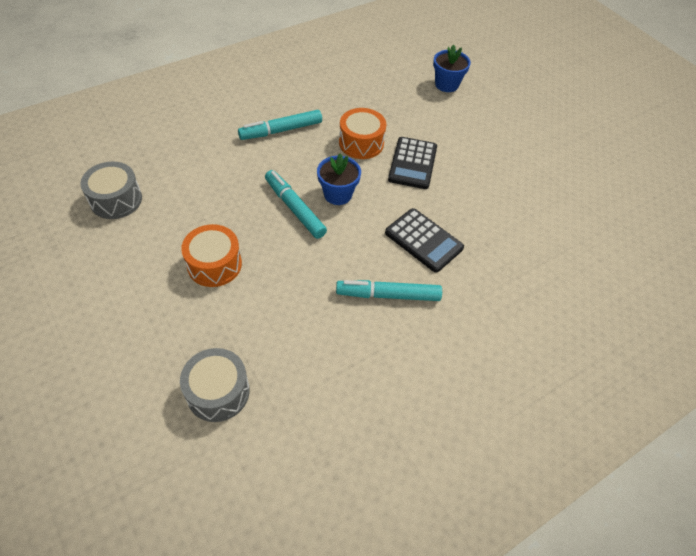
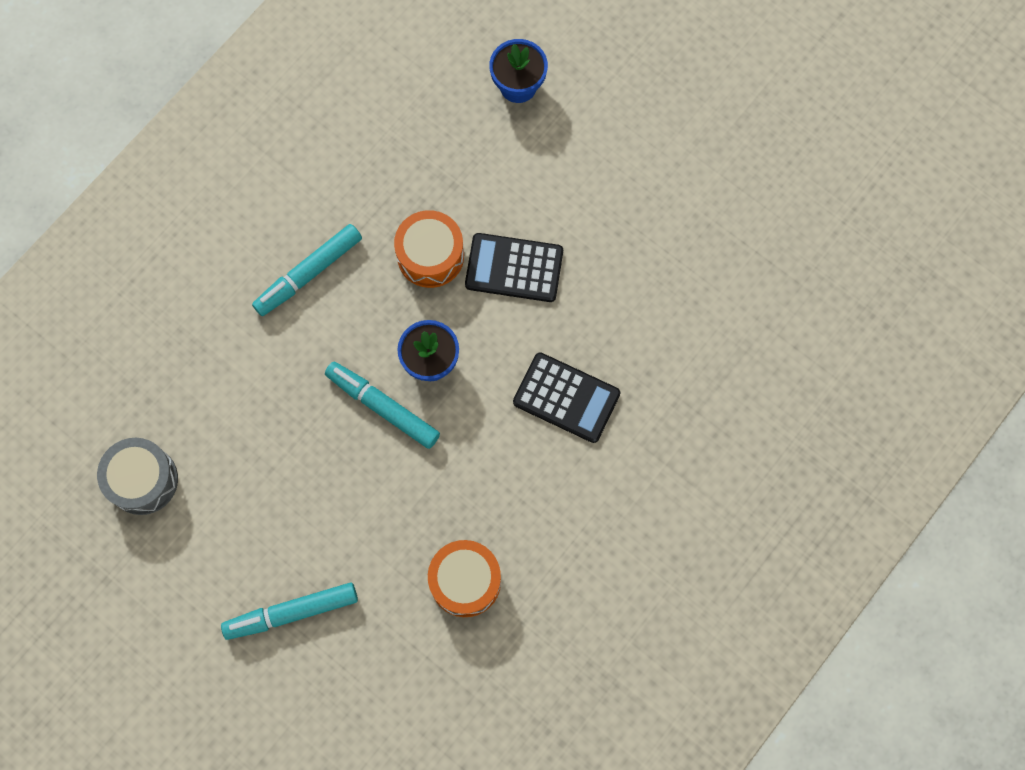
camera: 15 degrees left, 20 degrees up
grey drum [180,348,250,422] -> none
orange drum [181,224,242,287] -> orange drum moved to [428,540,501,617]
turquoise marker [336,280,442,301] -> turquoise marker moved to [221,582,358,640]
black calculator [388,137,437,189] -> black calculator turned 105 degrees clockwise [465,233,563,302]

